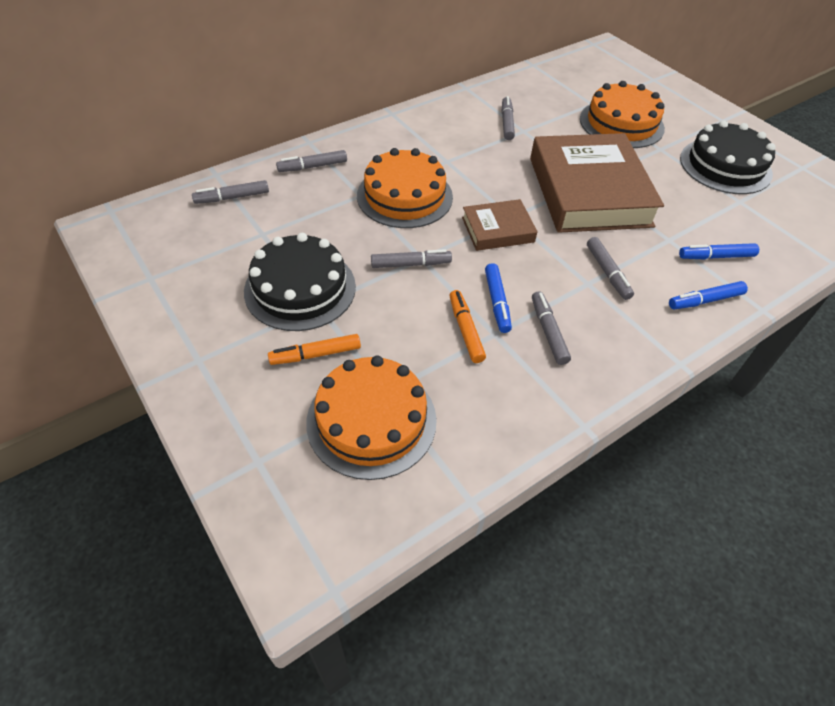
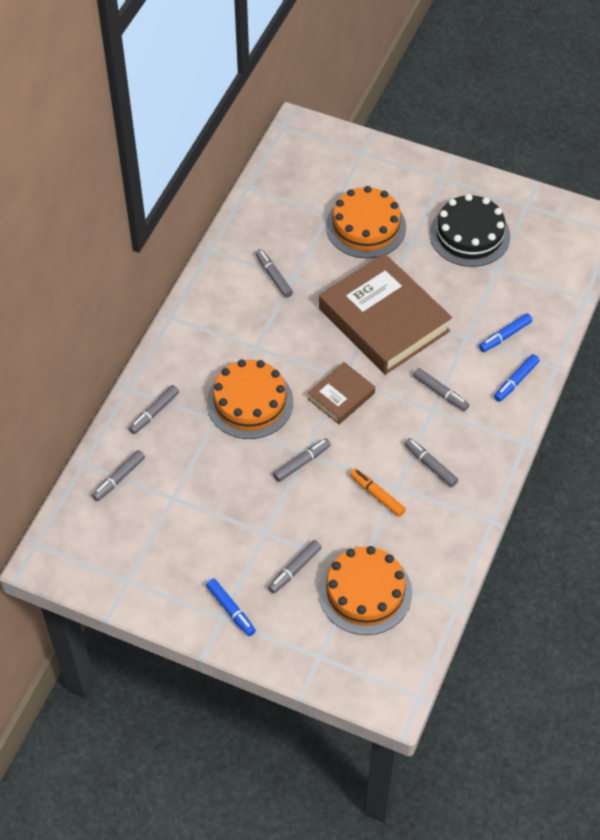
camera: 30 degrees left, 5 degrees up
black cake [244,233,356,331] -> none
orange marker [268,334,361,365] -> grey marker [268,540,322,594]
blue marker [485,263,512,333] -> blue marker moved to [206,579,256,636]

